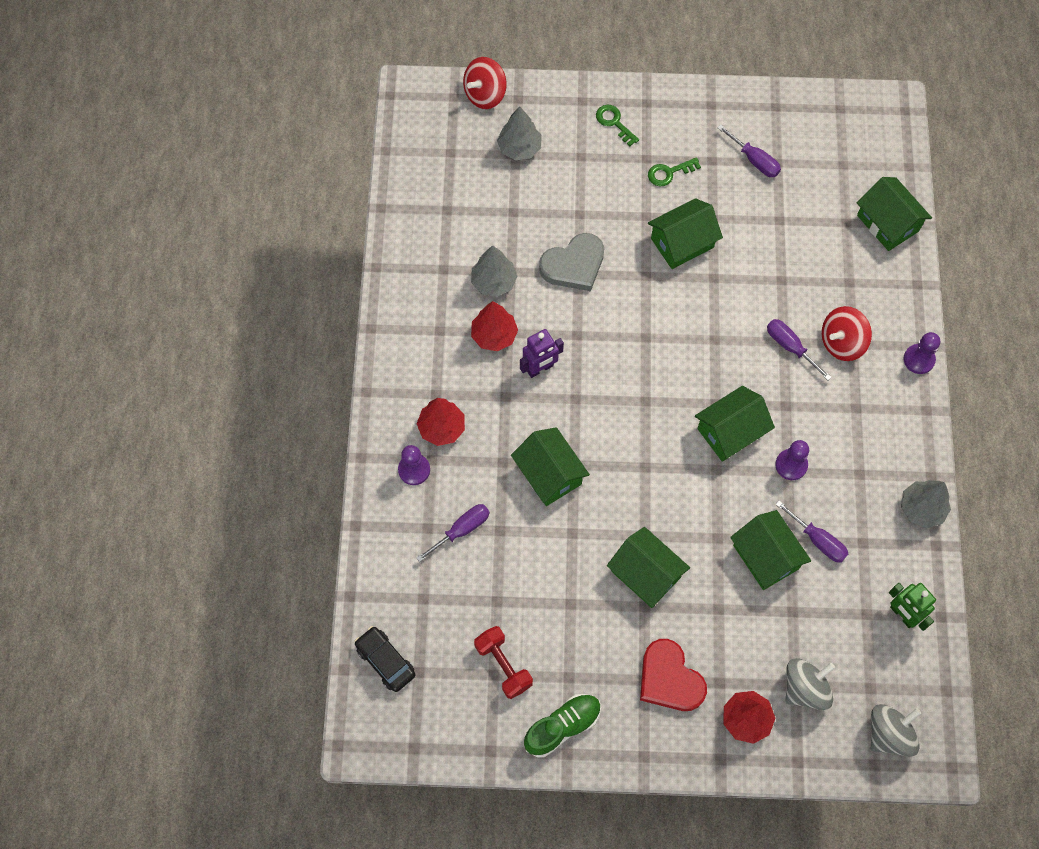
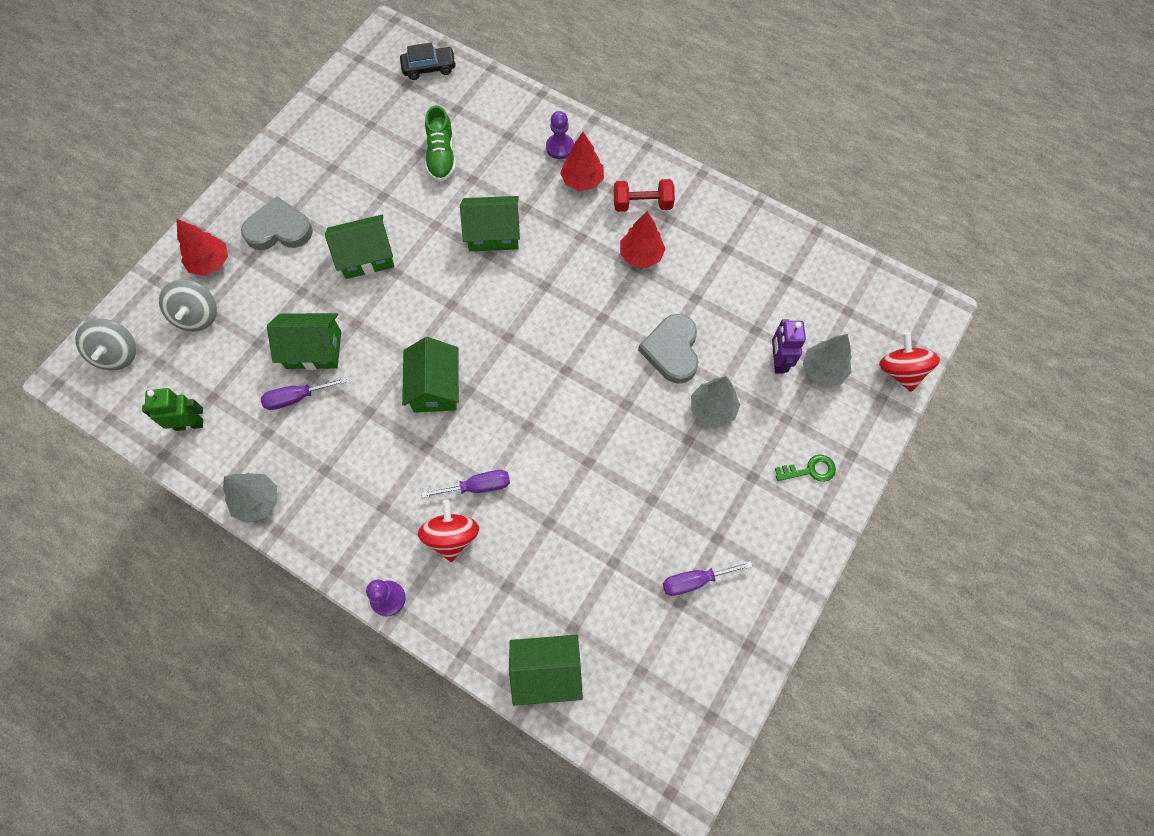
camera: 120 degrees right, 0 degrees up
purple screwdriver [416,504,490,562] -> none
grey tree [471,245,518,297] -> grey tree moved to [691,377,740,427]
red dumbbell [474,626,533,699] -> red dumbbell moved to [614,179,675,212]
purple robot [520,329,564,378] -> purple robot moved to [772,319,806,374]
green shoe [524,694,601,758] -> green shoe moved to [425,105,456,182]
red heart [640,639,707,711] -> grey heart [241,196,313,250]
green key [648,157,701,186] -> none
green house [648,198,723,269] -> none
purple pawn [775,440,809,480] -> none

